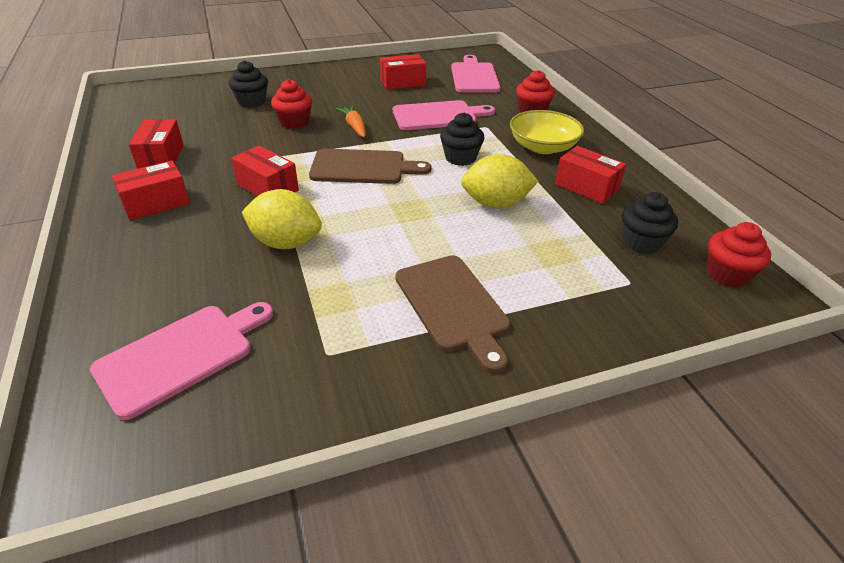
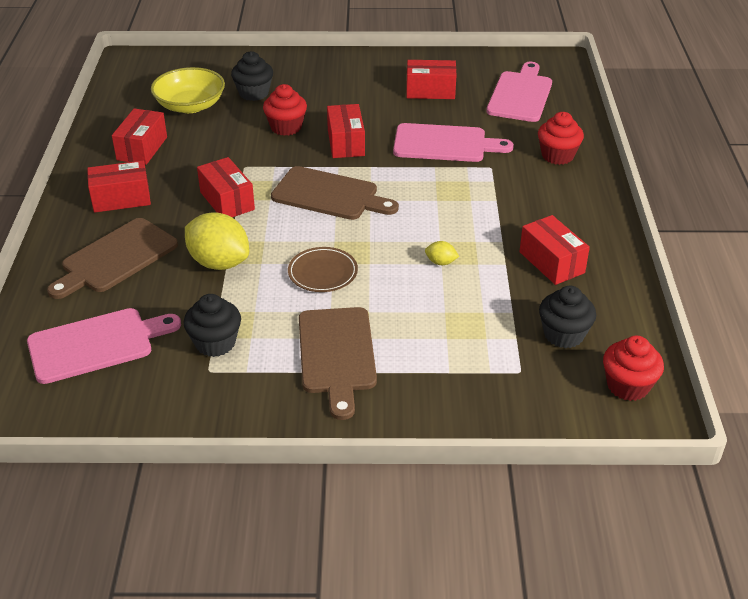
camera: 20 degrees right, 0 degrees up
orange carrot [336,106,366,137] -> red box [327,104,365,158]
black cupcake [440,113,485,166] -> black cupcake moved to [184,294,241,357]
yellow lemon [461,154,538,209] -> yellow lemon [425,241,459,265], size x0.44
yellow bowl [510,110,584,154] -> yellow bowl moved to [151,67,225,113]
none -> brown cutting board [47,218,178,299]
none -> brown plate [288,247,358,292]

